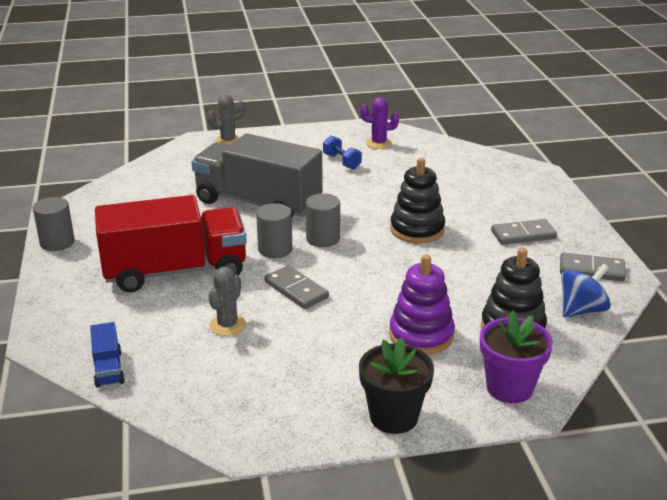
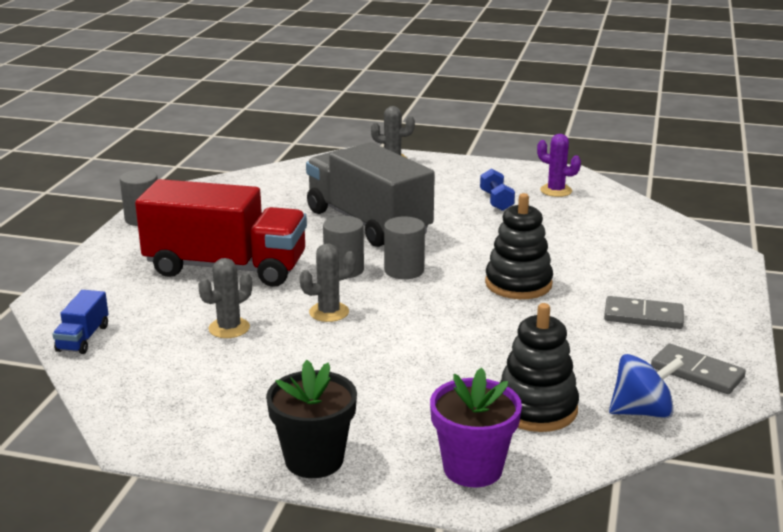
camera: 25 degrees right, 5 degrees down
grey domino [265,265,329,309] -> grey cactus [299,244,356,322]
purple stacking toy [389,254,455,355] -> none

